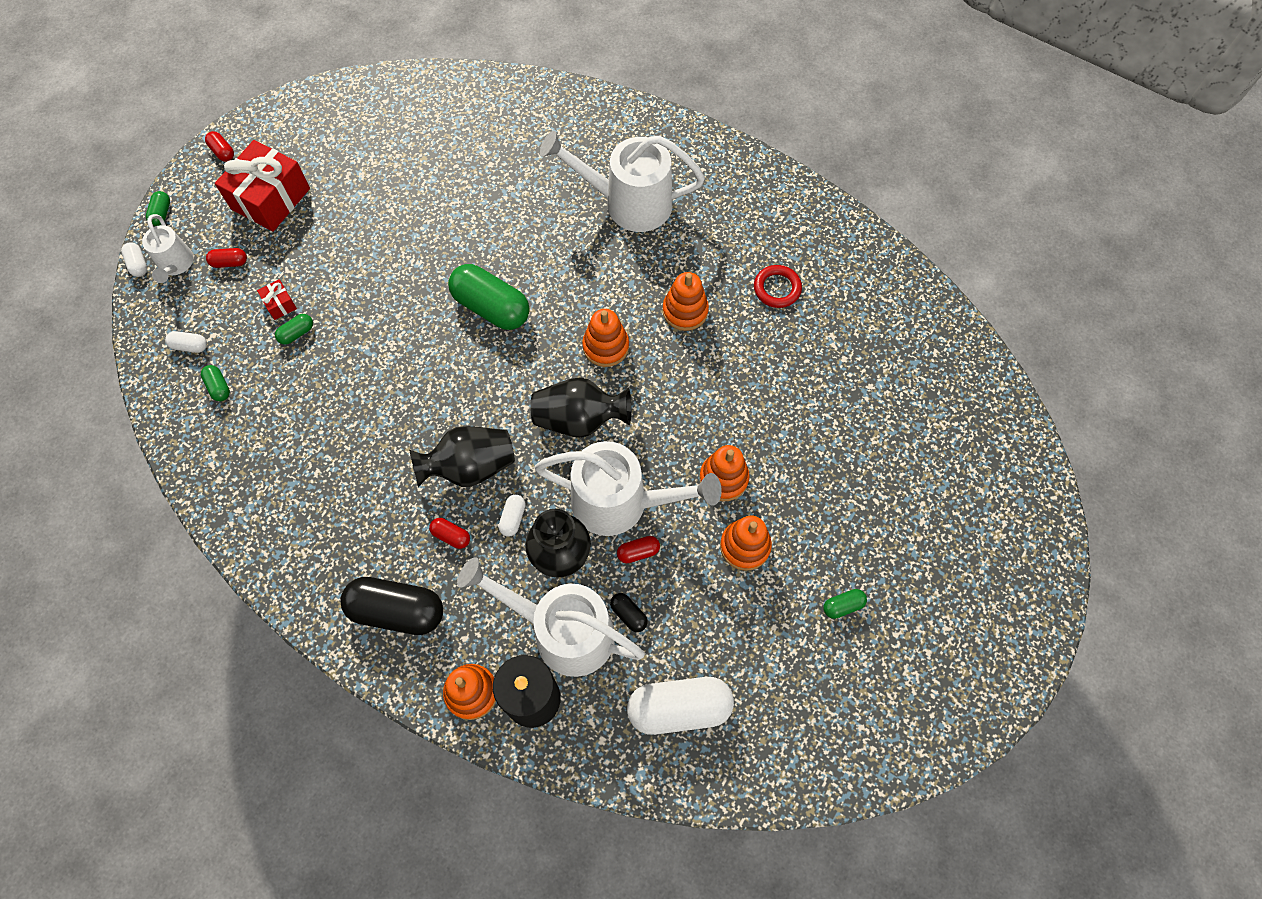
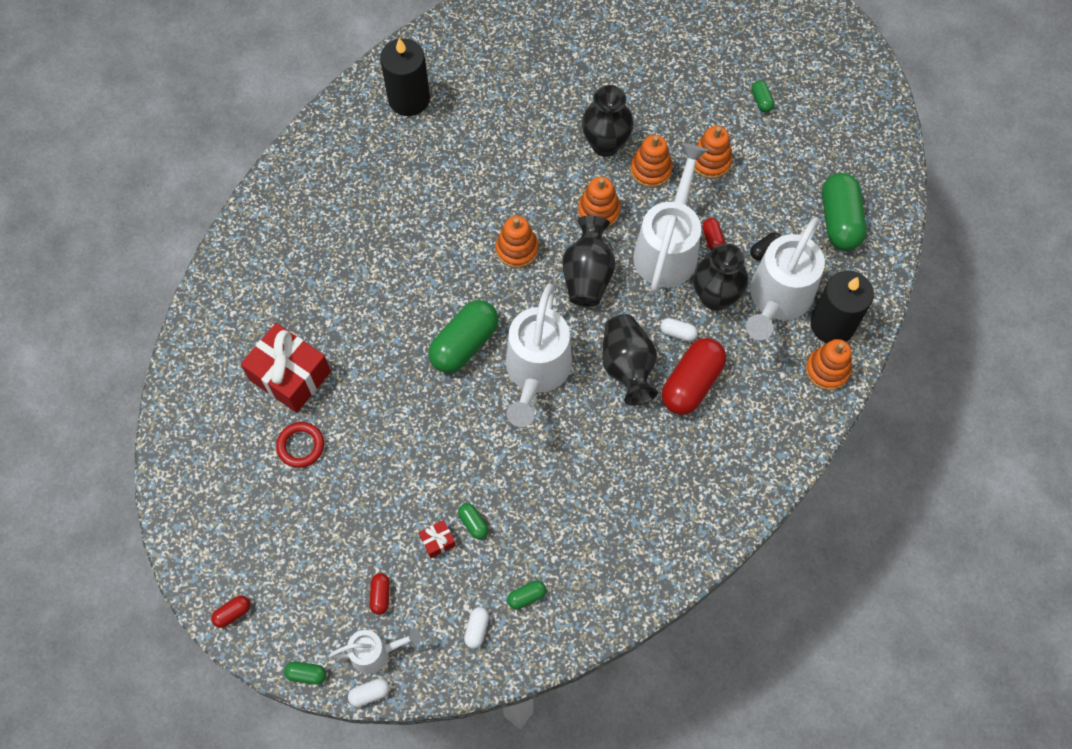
camera: 85 degrees left, 0 degrees up
red gift [215,140,310,232] -> red gift moved to [241,323,331,413]
black capsule [341,577,443,635] -> none
red capsule [429,518,470,549] -> red capsule [662,338,726,415], size x2.24
white watering can [540,131,705,232] -> white watering can moved to [506,284,572,427]
white capsule [627,677,734,735] -> green capsule [822,173,867,251]
orange stacking toy [662,272,709,331] -> orange stacking toy moved to [578,176,620,228]
red ring [754,265,802,308] -> red ring moved to [276,422,324,468]
none -> black candle [380,38,430,116]
none -> black vase [582,85,633,157]

